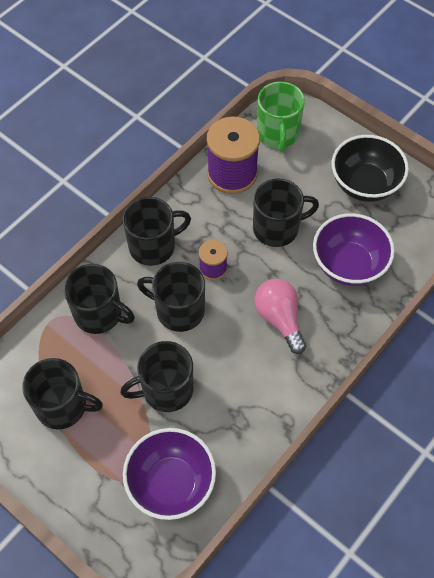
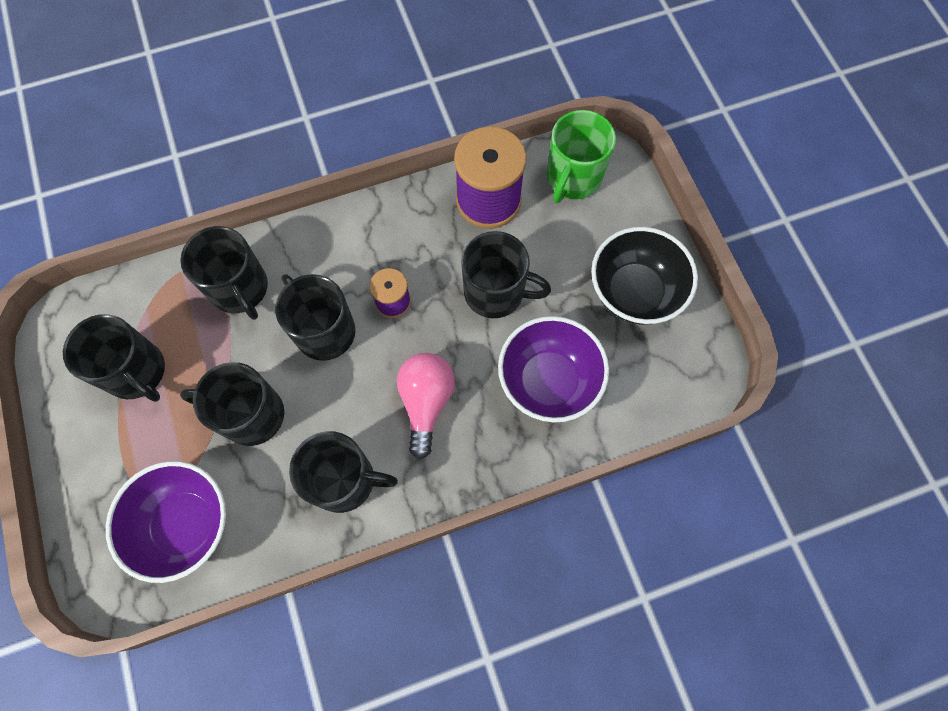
camera: 30 degrees right, 10 degrees up
black mug [123,197,191,266] -> black mug moved to [289,431,398,513]

